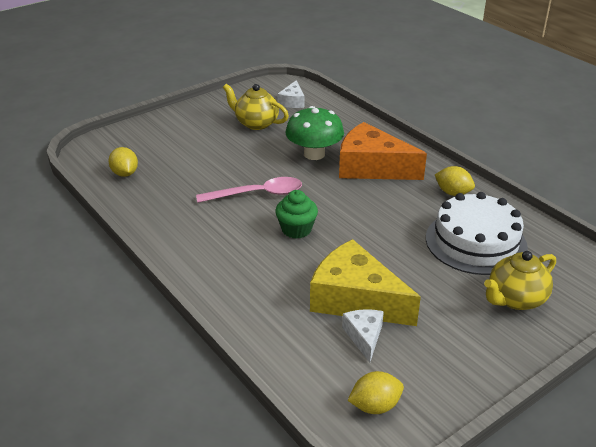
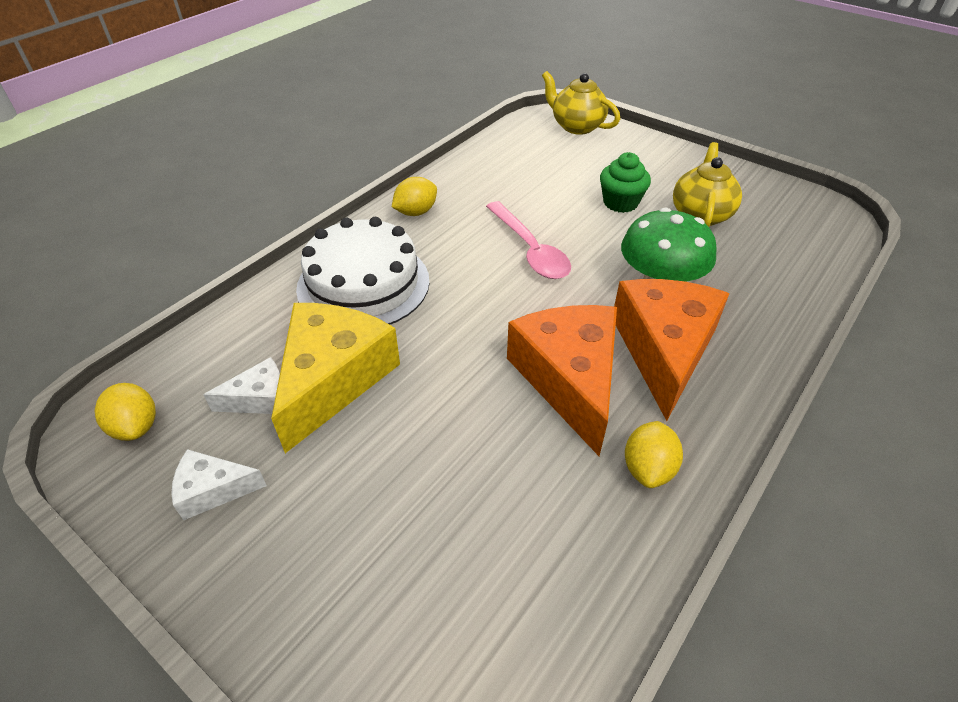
camera: 75 degrees right, 10 degrees up
yellow lemon [109,147,138,177] -> yellow lemon moved to [392,177,437,216]
green cupcake [275,190,318,239] -> green cupcake moved to [600,152,651,213]
white cheese [277,80,304,108] -> white cheese moved to [171,449,267,520]
white cake [426,192,528,275] -> white cake moved to [296,217,430,325]
yellow teapot [484,251,556,310] -> yellow teapot moved to [542,71,620,135]
none -> orange cheese [507,305,617,456]

